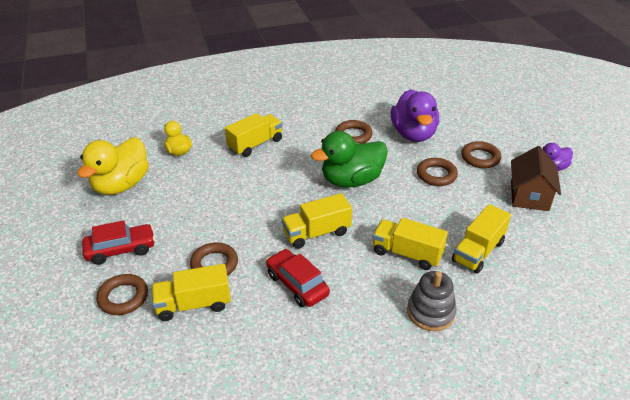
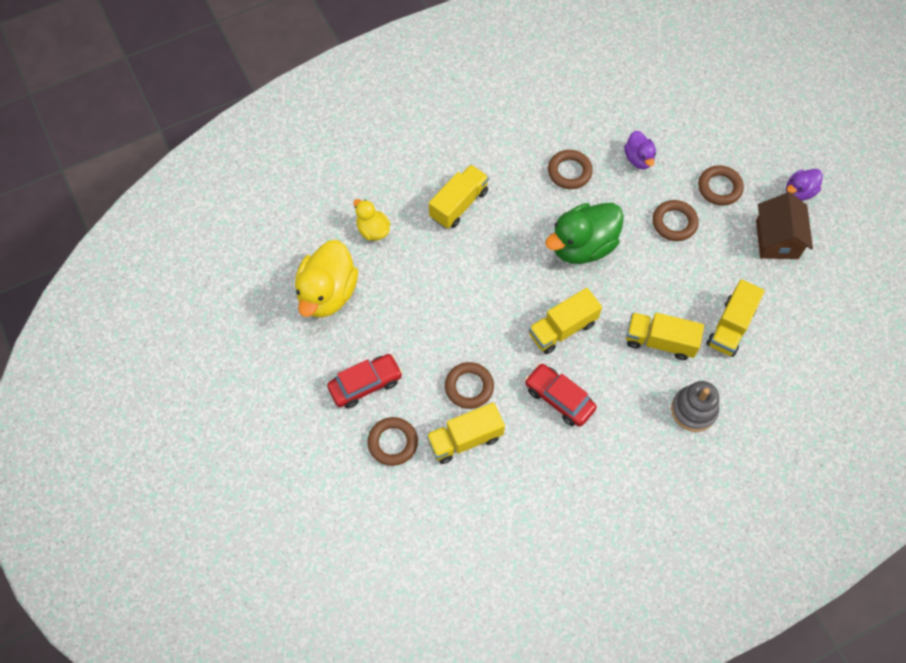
camera: 10 degrees left, 25 degrees up
purple duck [391,89,439,142] -> purple duck [624,131,656,169], size x0.54

